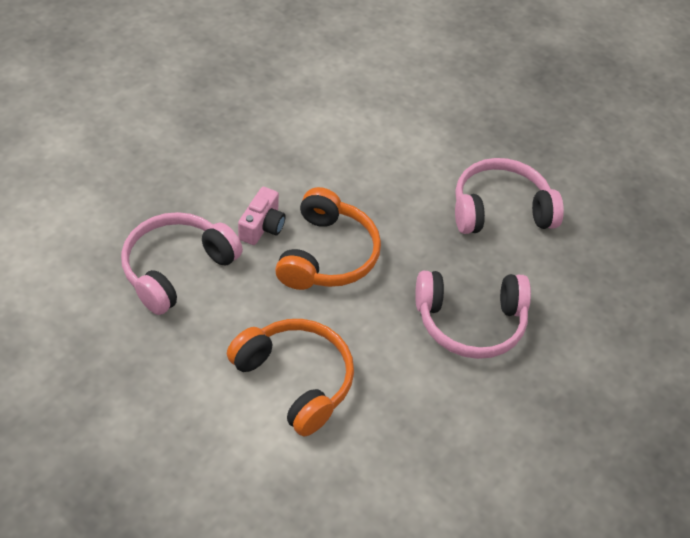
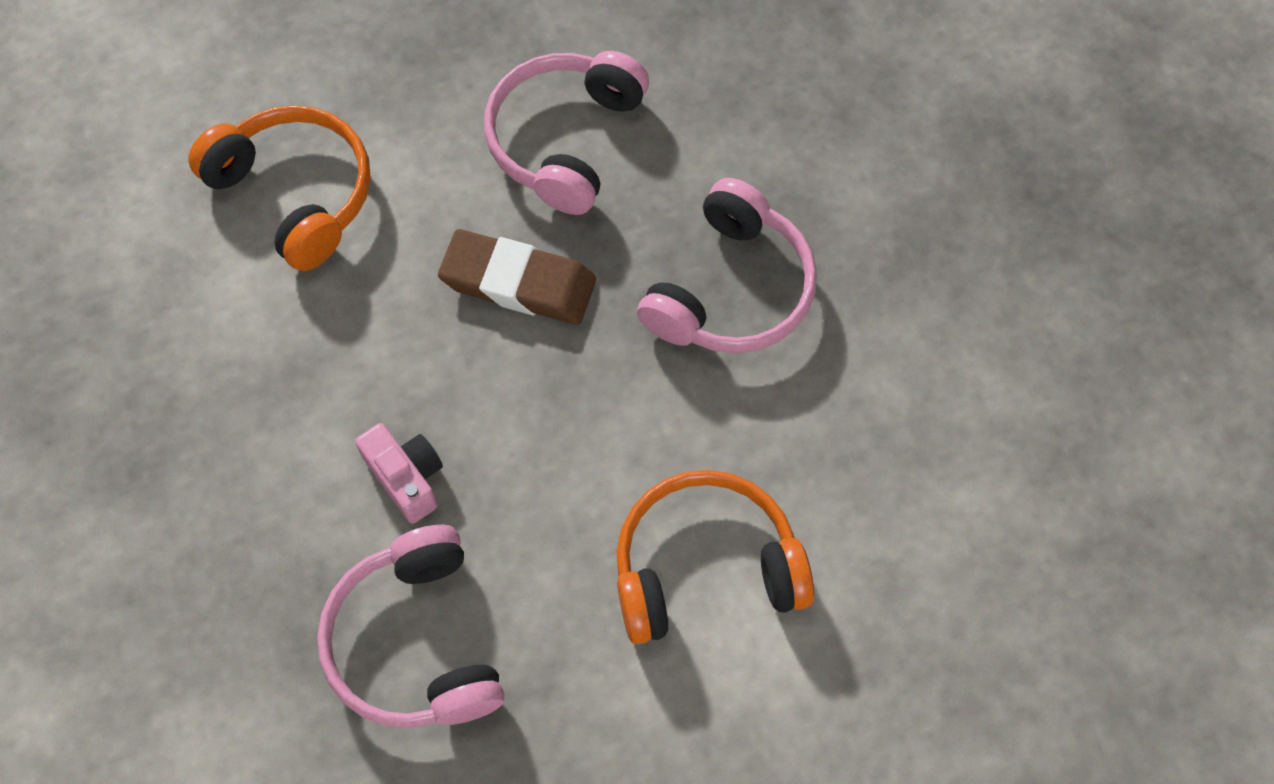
camera: 55 degrees left, 15 degrees up
orange headphones [275,187,381,290] -> orange headphones moved to [188,105,371,271]
none -> brown eraser [438,229,596,325]

